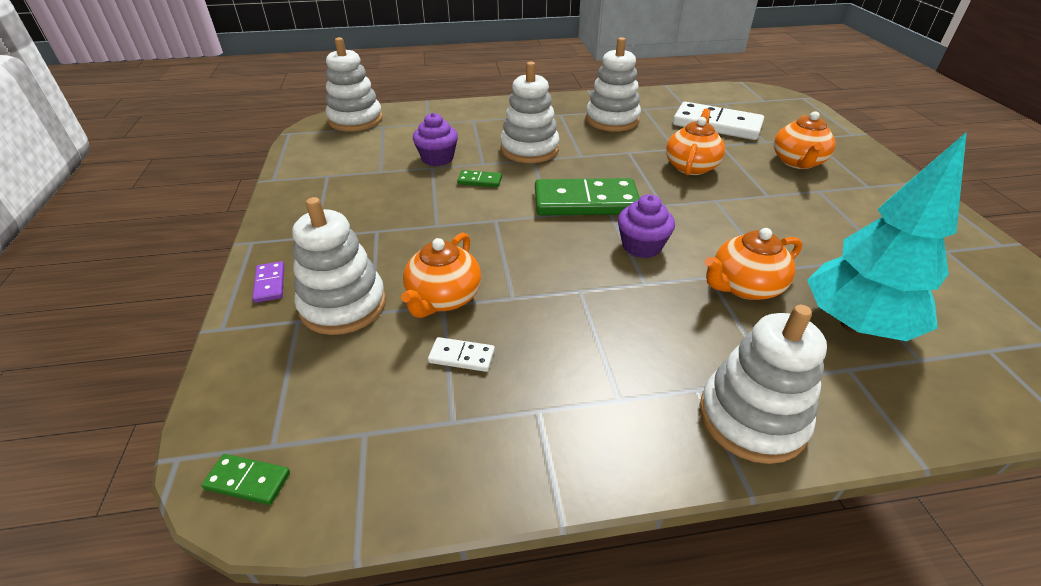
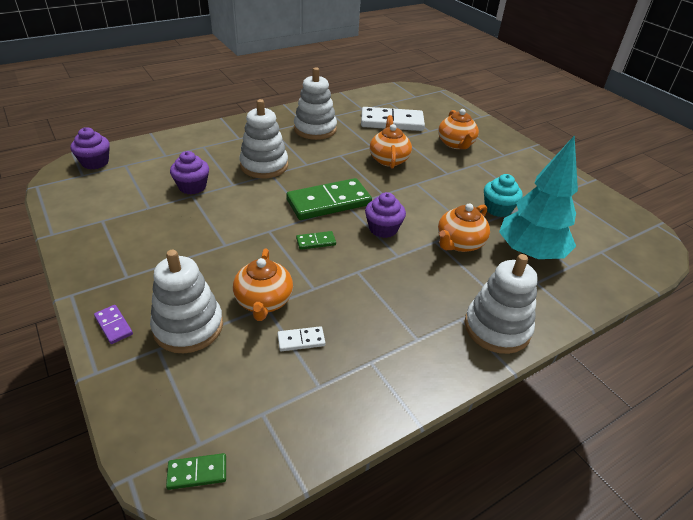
camera: 25 degrees left, 0 degrees up
white stacking toy [326,37,383,131] -> purple cupcake [70,127,110,169]
green domino [457,170,502,187] -> green domino moved to [296,231,336,250]
none -> turquoise cupcake [484,174,523,217]

